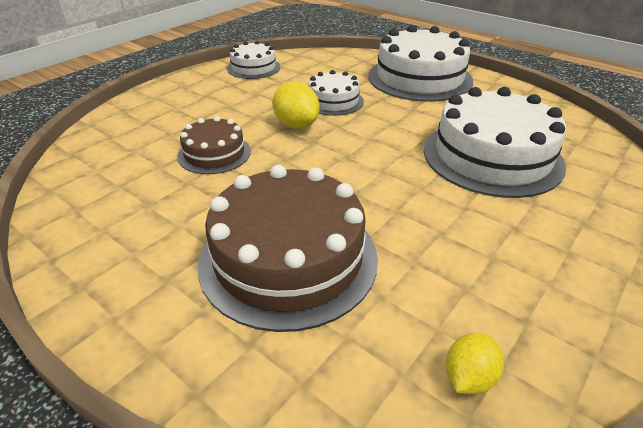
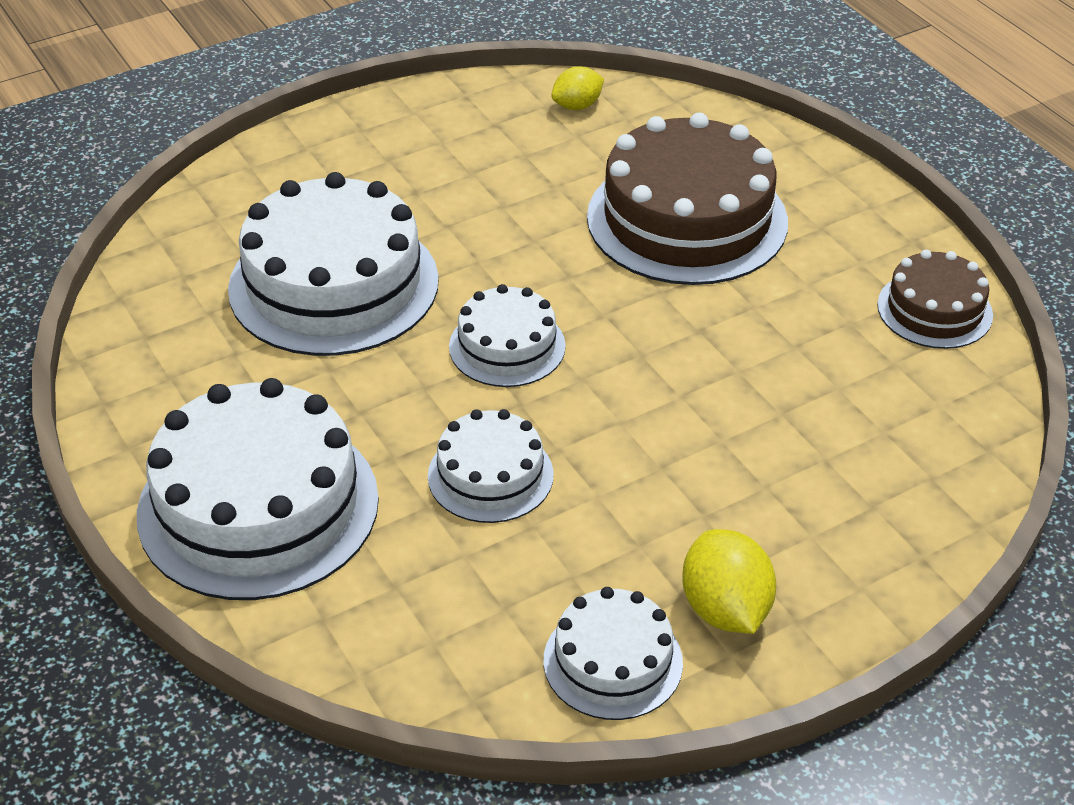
camera: 160 degrees left, 5 degrees up
brown cake [178,116,251,174] -> brown cake moved to [877,250,993,349]
yellow lemon [272,82,320,129] -> yellow lemon moved to [682,529,776,634]
none -> white cake [449,284,566,387]

